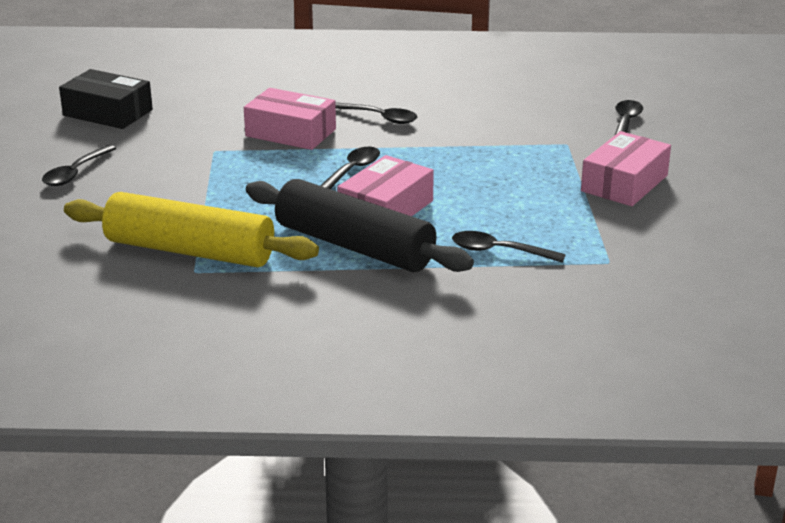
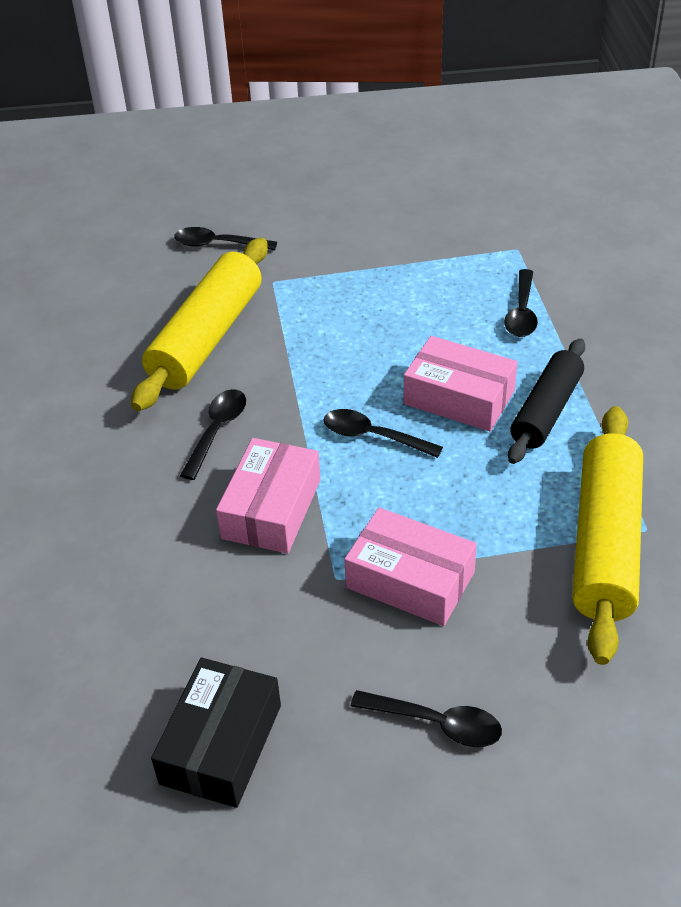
camera: 95 degrees left, 15 degrees up
black rolling pin [246,179,474,272] -> black rolling pin [508,338,585,464], size x0.65
pink box [581,131,671,206] -> pink box moved to [344,507,477,626]
none -> yellow rolling pin [131,238,268,411]

